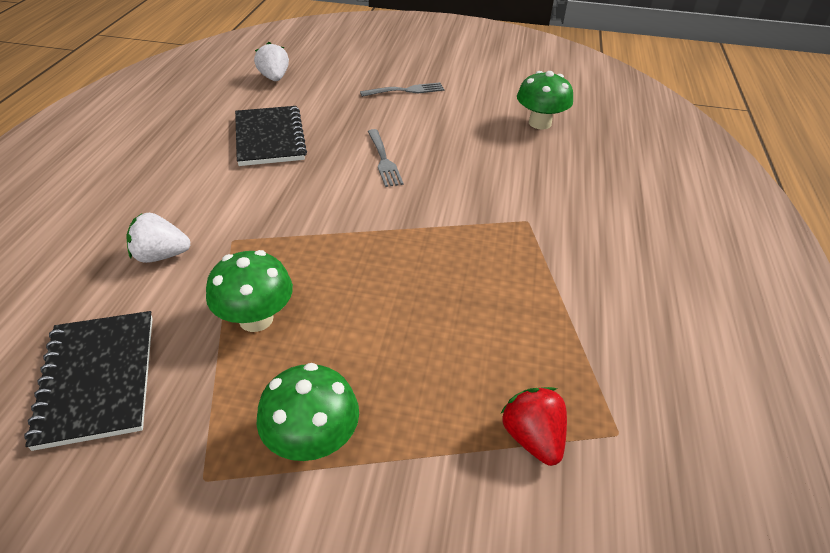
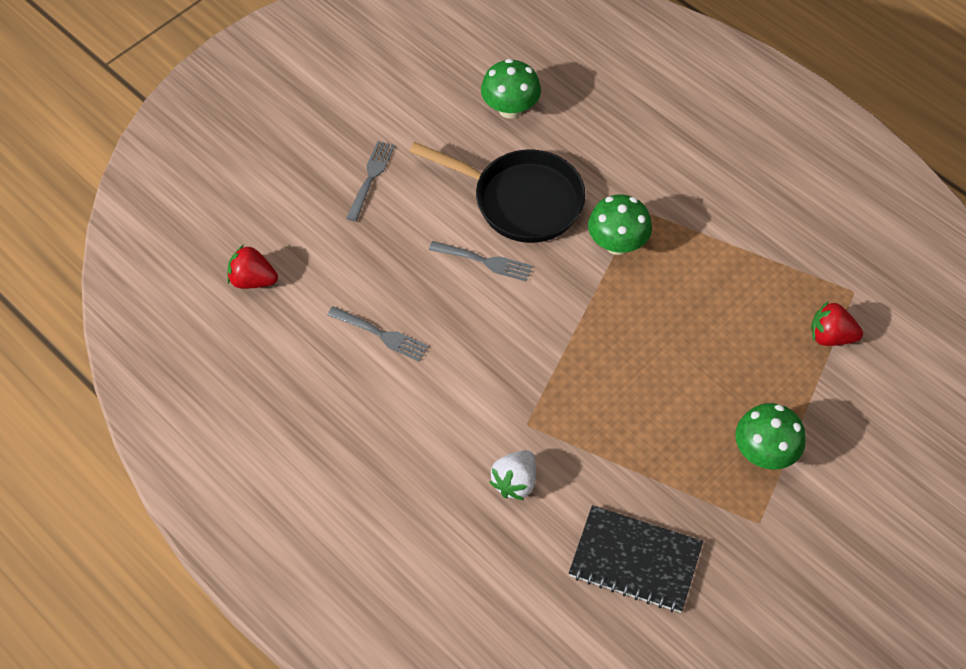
camera: 55 degrees left, 15 degrees up
green mushroom [206,250,293,332] -> green mushroom moved to [588,195,652,255]
black notebook [235,106,307,166] -> grey fork [327,306,429,361]
white strawberry [254,42,289,81] -> red strawberry [227,245,278,289]
none -> black pan [409,142,586,243]

